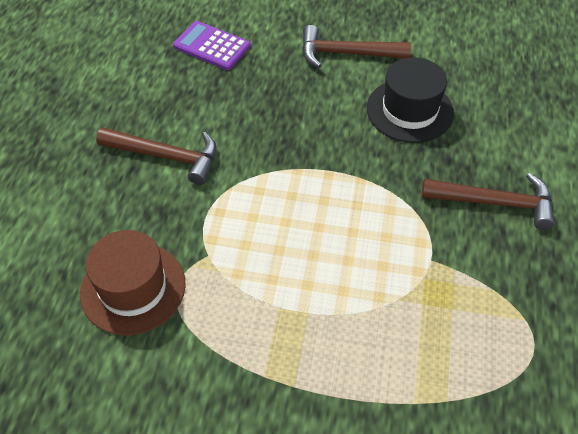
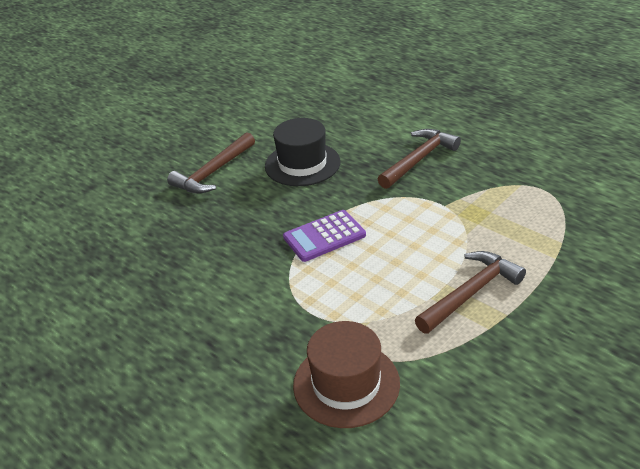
camera: 55 degrees left, 15 degrees down
brown hammer [96,127,217,185] -> brown hammer moved to [415,251,526,334]
purple calculator [173,21,251,70] -> purple calculator moved to [283,210,366,262]

